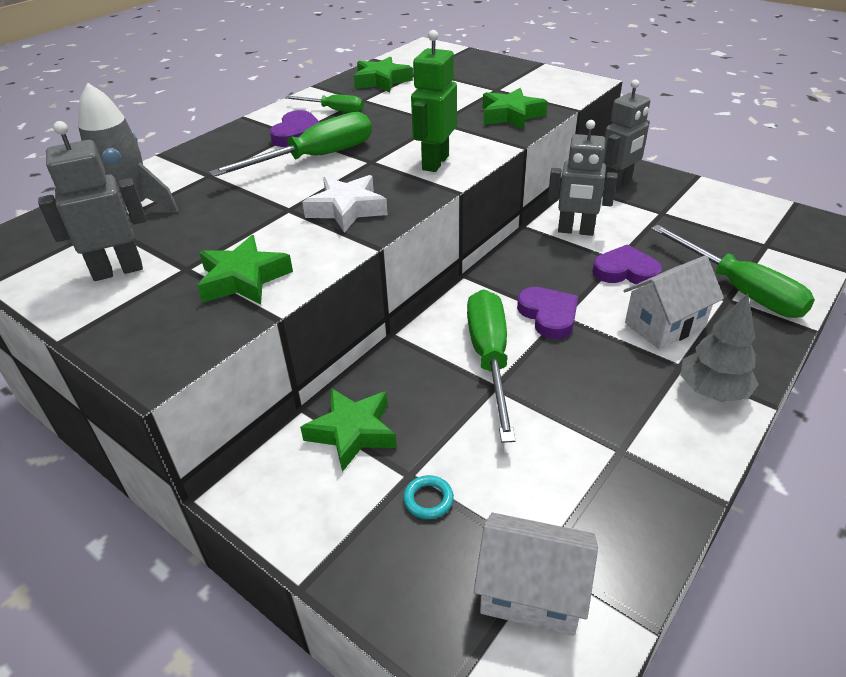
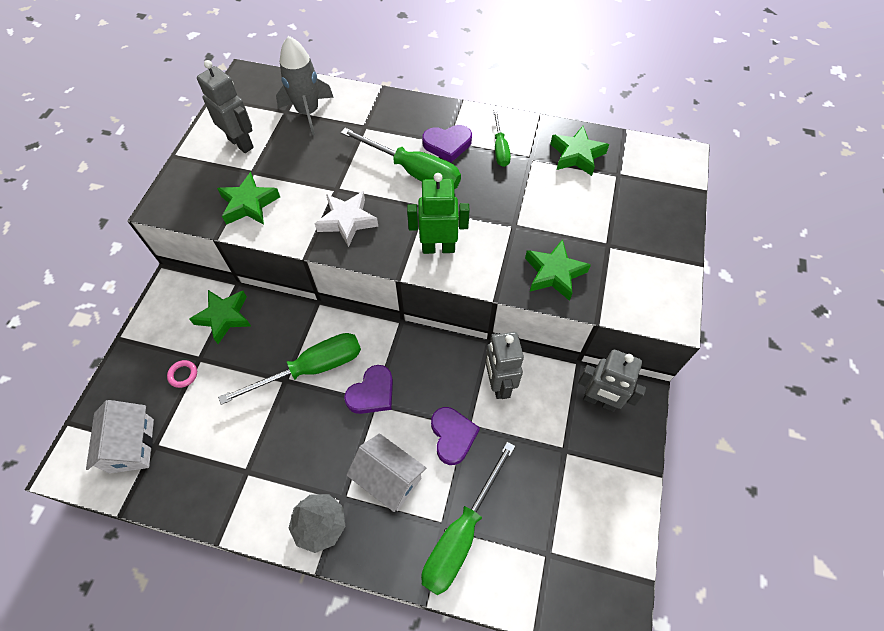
camera: 65 degrees right, 20 degrees up
turquoise ring [403,475,454,519] -> pink ring [167,360,197,388]

